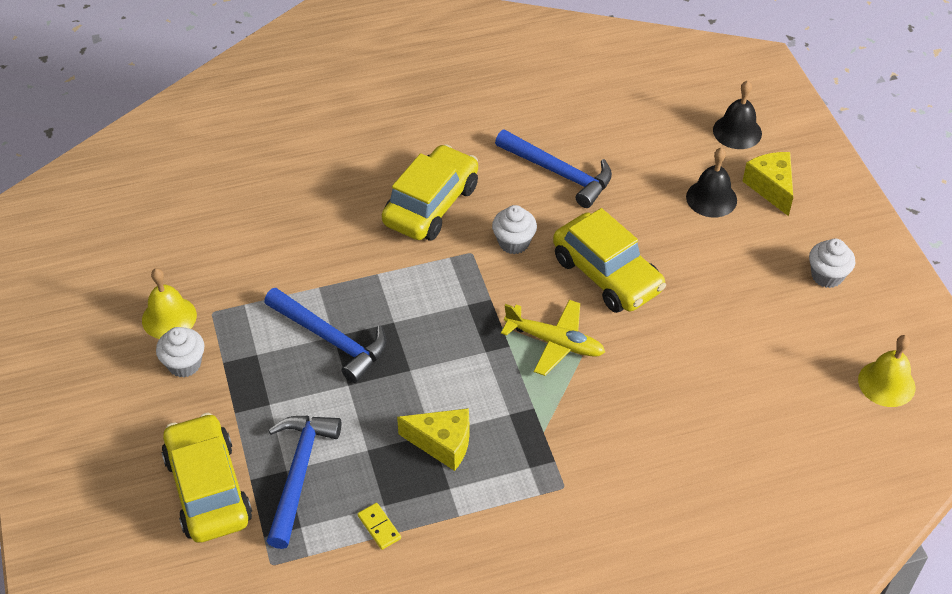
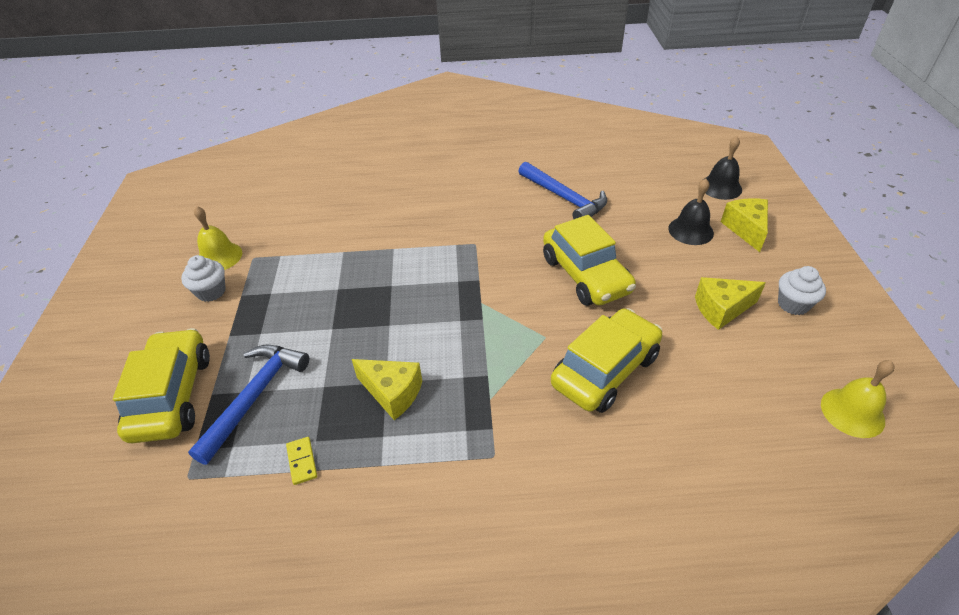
camera: 15 degrees right, 5 degrees down
blue hammer [264,288,386,383] -> none
yellow car [382,144,478,241] -> yellow car moved to [551,308,662,413]
white cupcake [492,205,537,254] -> none
yellow plane [501,300,605,376] -> none
none -> yellow cheese [695,277,766,330]

